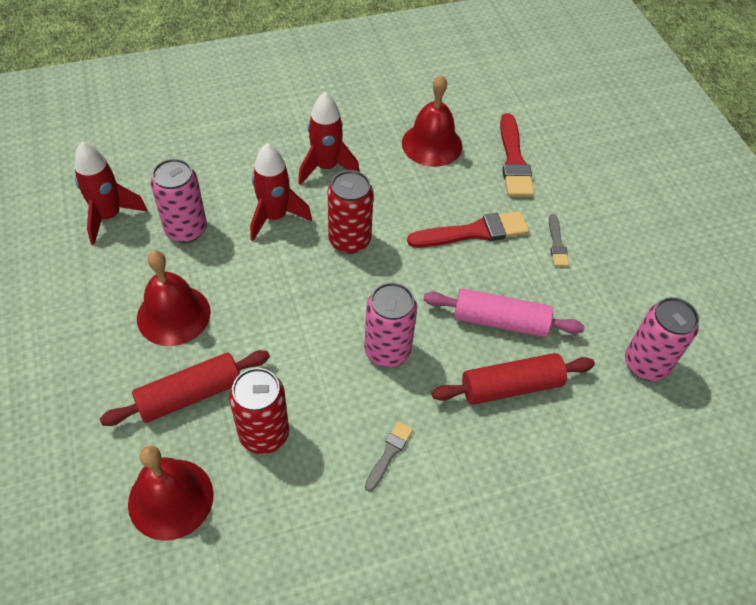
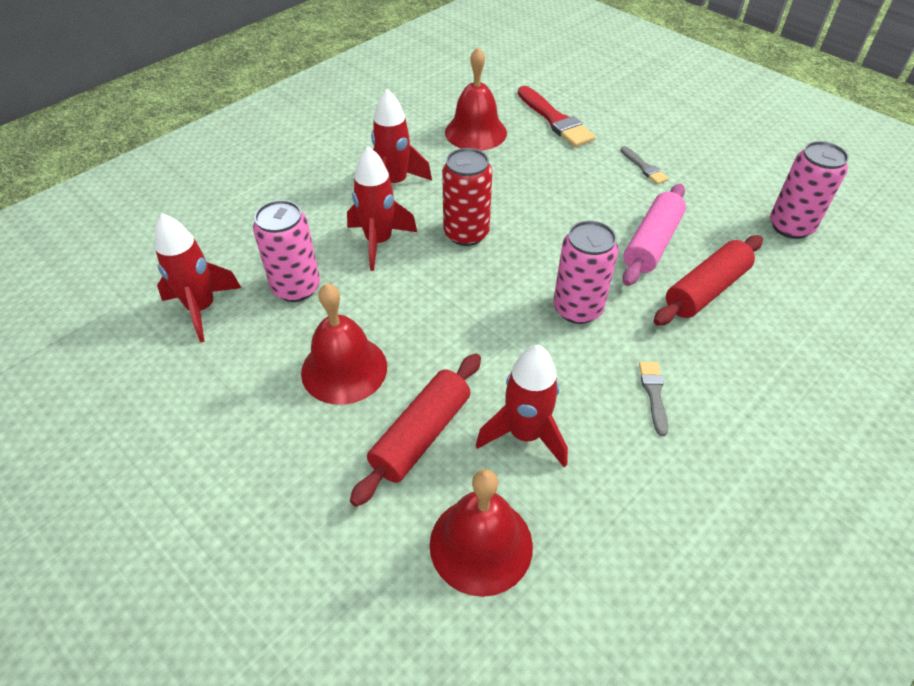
camera: 25 degrees left, 5 degrees down
red can [229,368,289,454] -> red rocket [476,345,568,468]
red brush [407,211,529,248] -> none
pink rolling pin [423,288,585,338] -> pink rolling pin turned 45 degrees counterclockwise [623,184,686,286]

